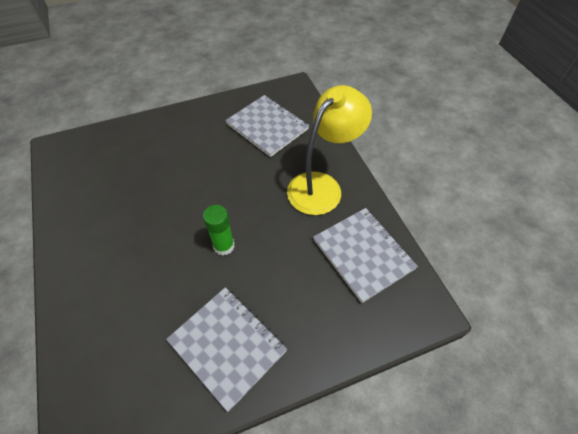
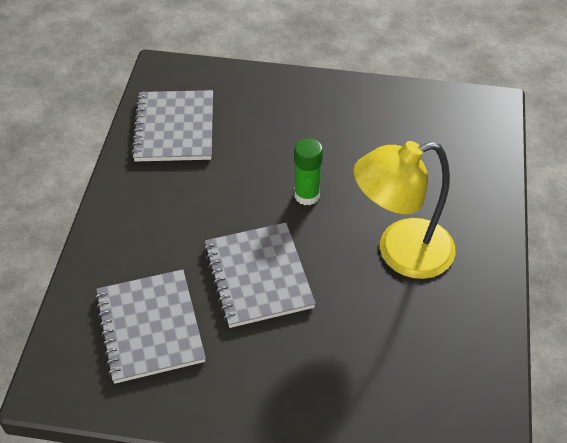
camera: 150 degrees left, 5 degrees down
grey notebook [166,287,287,412] -> grey notebook moved to [204,223,316,328]
yellow lamp [287,85,372,215] -> yellow lamp moved to [354,141,456,279]

